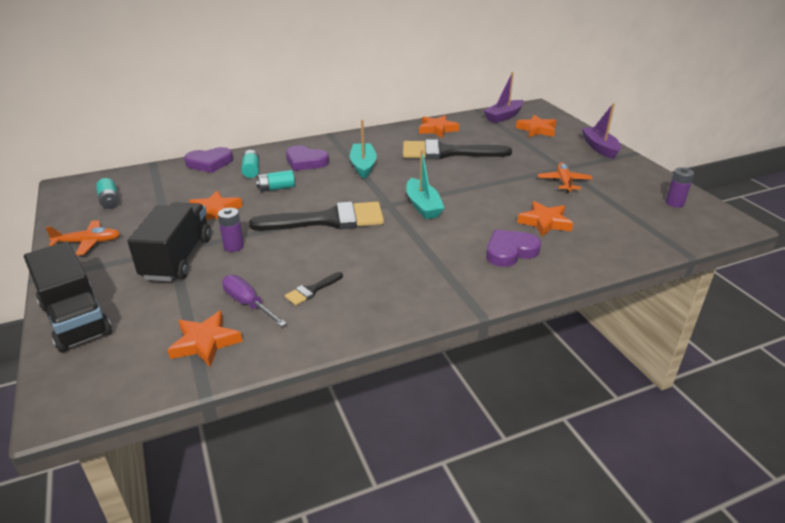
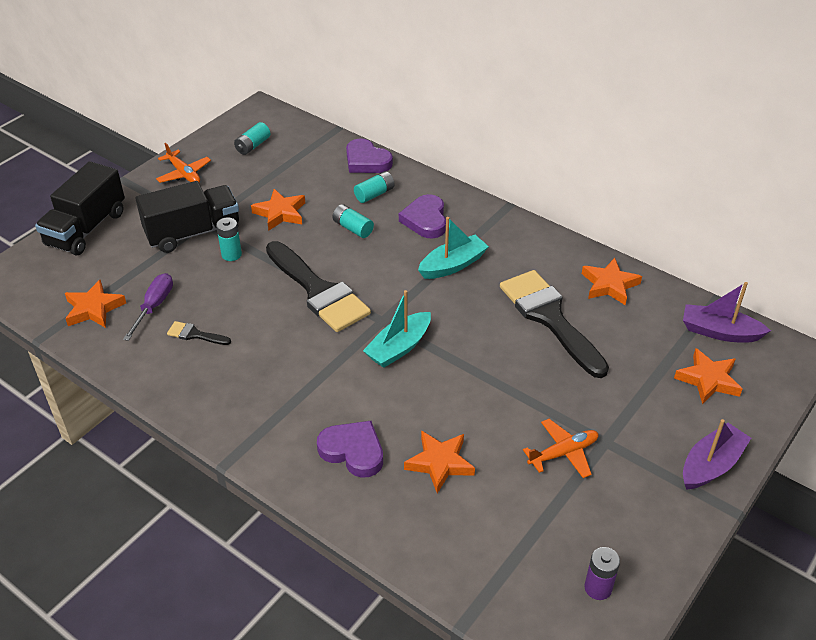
camera: 60 degrees right, 10 degrees up
purple battery [217,208,244,252] -> turquoise battery [216,217,242,261]

